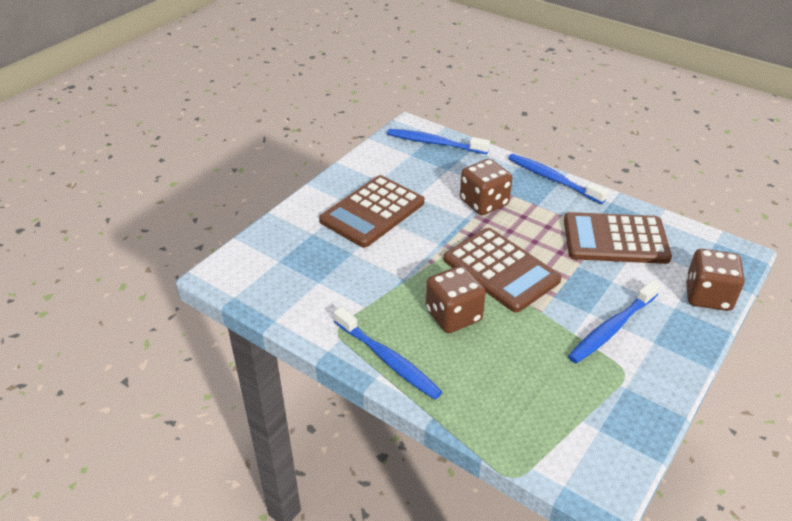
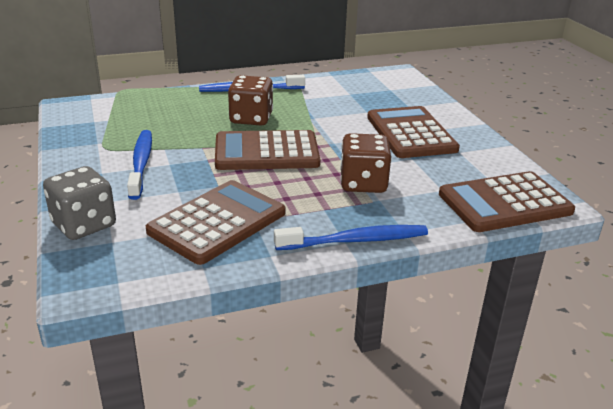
camera: 125 degrees right, 10 degrees down
blue toothbrush [387,129,490,154] -> brown calculator [439,171,575,232]
brown dice [686,249,745,311] -> grey dice [43,166,116,240]

